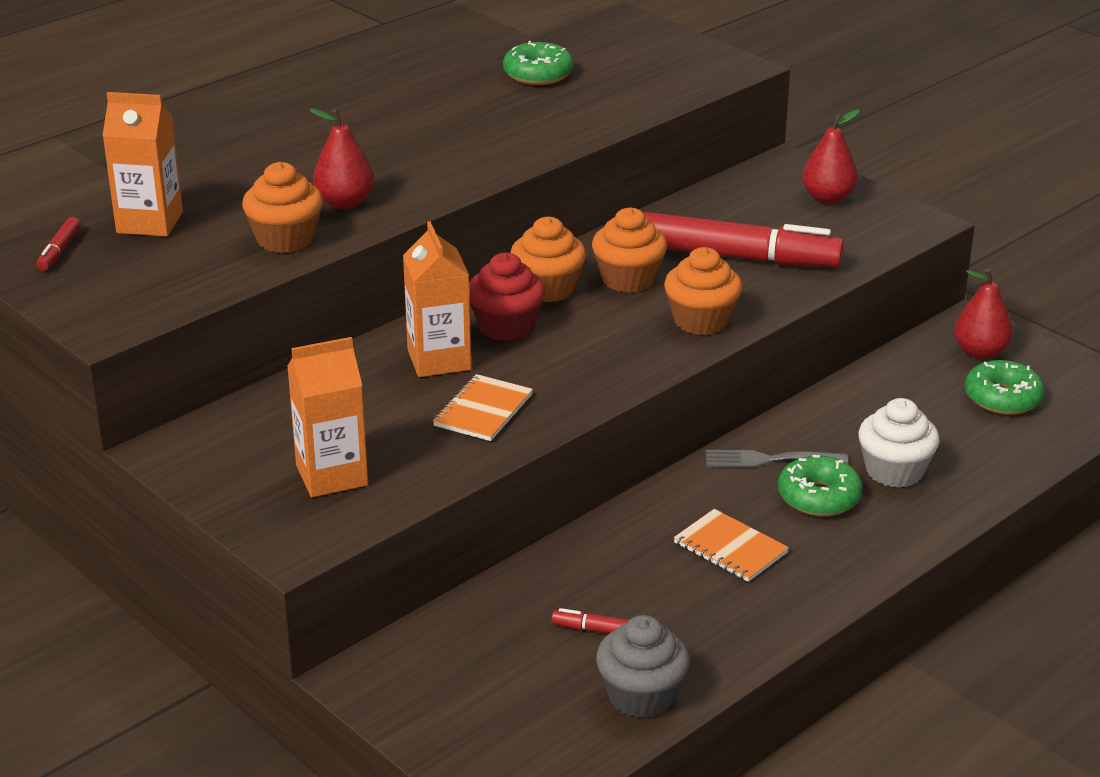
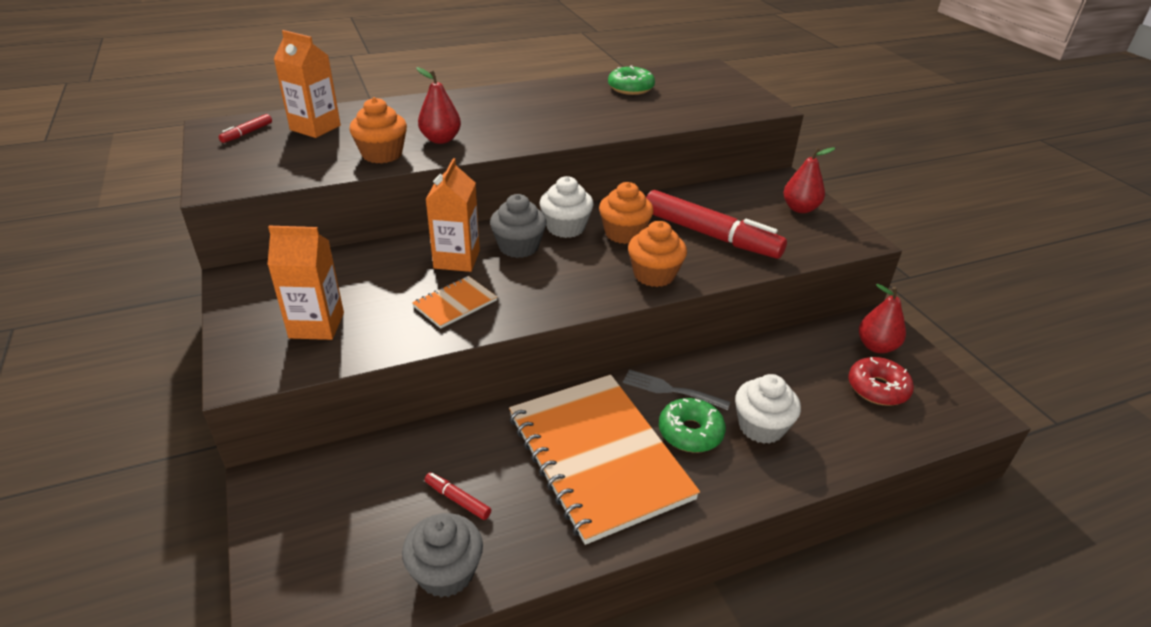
camera: 20 degrees right, 5 degrees up
red cupcake [469,253,545,341] -> grey cupcake [490,194,546,258]
orange cupcake [511,217,586,302] -> white cupcake [540,176,594,238]
orange notebook [674,509,789,582] -> orange notebook [509,375,700,545], size x2.35
green donut [965,360,1045,415] -> red donut [848,357,914,406]

